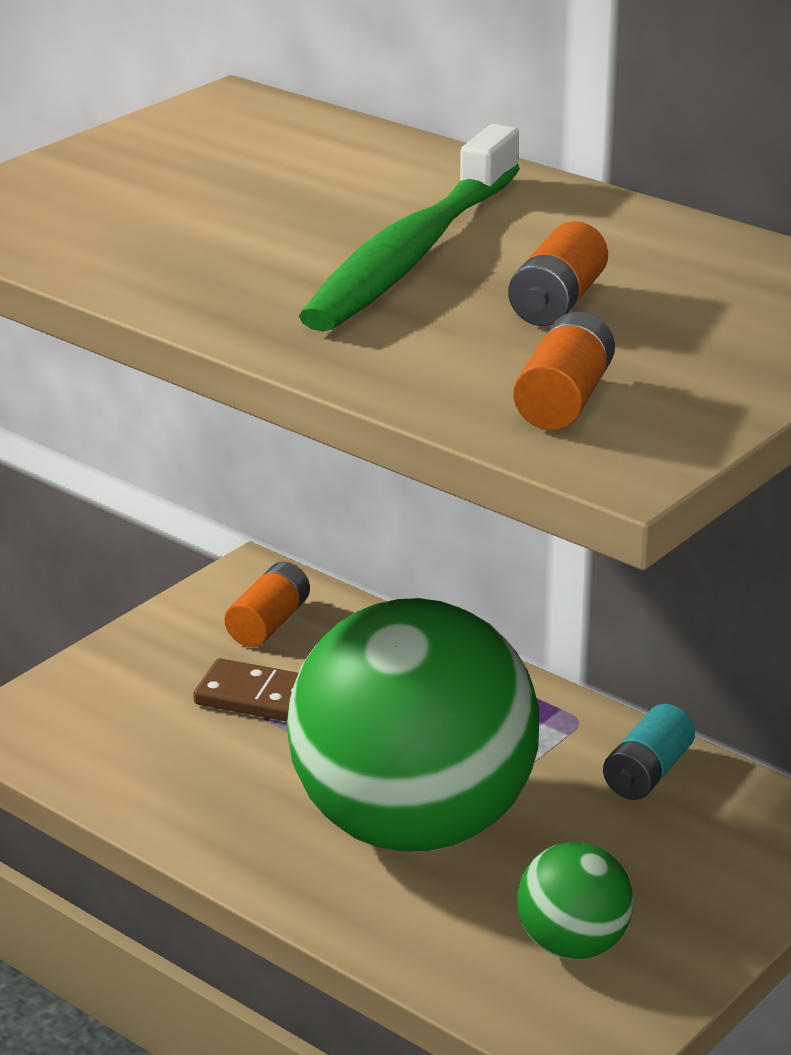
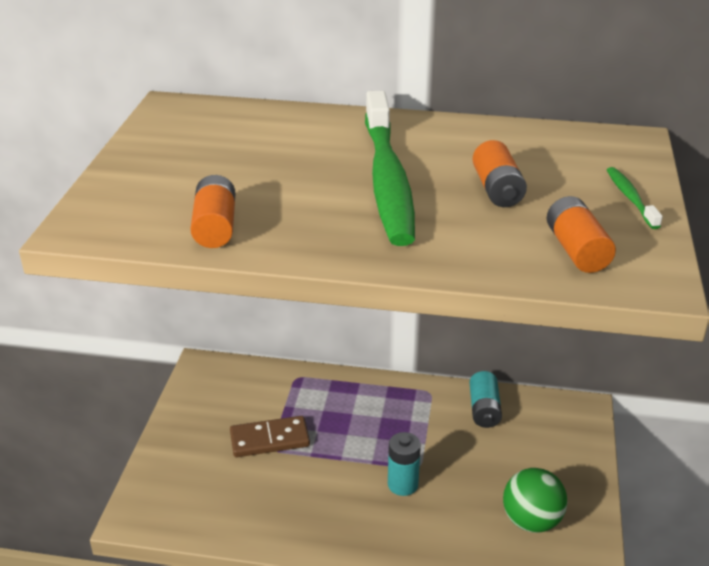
camera: 30 degrees left, 5 degrees up
orange battery [224,562,310,647] -> orange battery moved to [190,175,235,248]
green ball [287,598,539,852] -> turquoise battery [388,432,421,496]
none -> green toothbrush [607,167,663,229]

